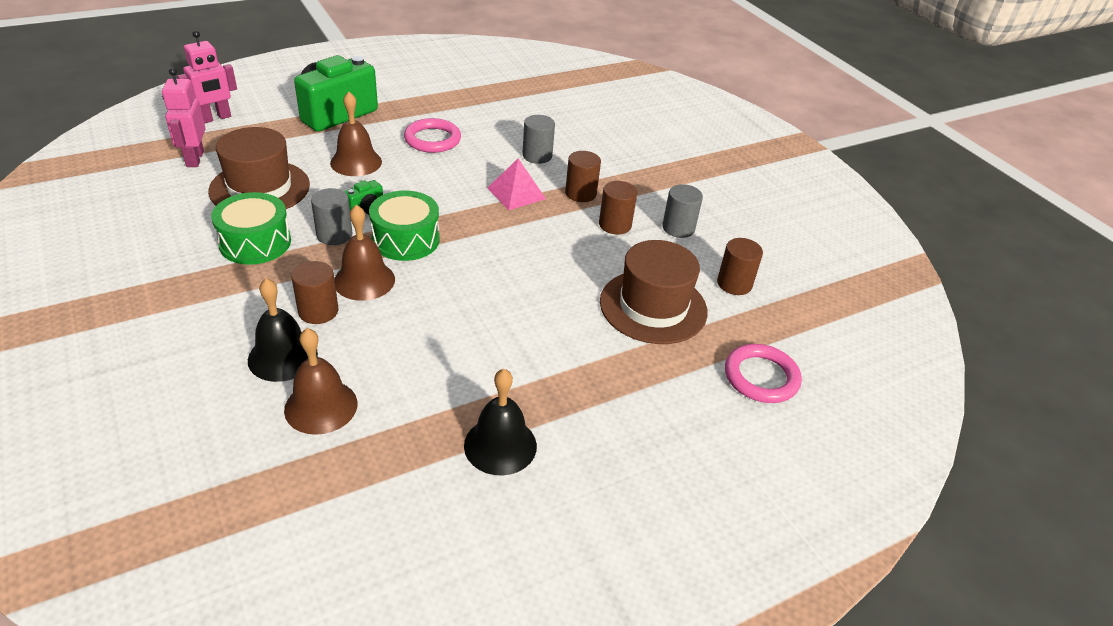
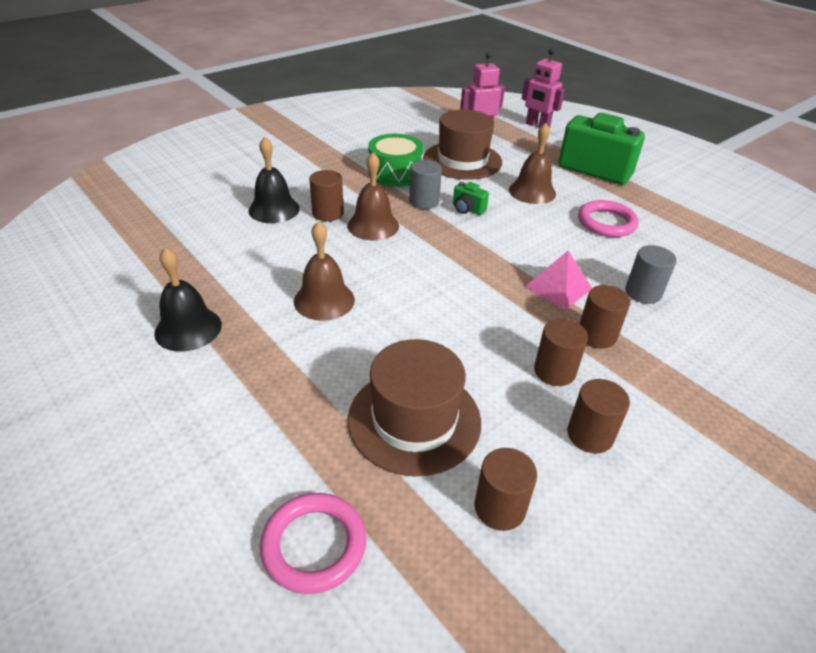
camera: 80 degrees right, 0 degrees up
brown bell [284,328,357,435] -> brown bell moved to [294,221,355,321]
green drum [369,191,440,261] -> none
grey cylinder [662,184,703,238] -> brown cylinder [567,379,630,453]

